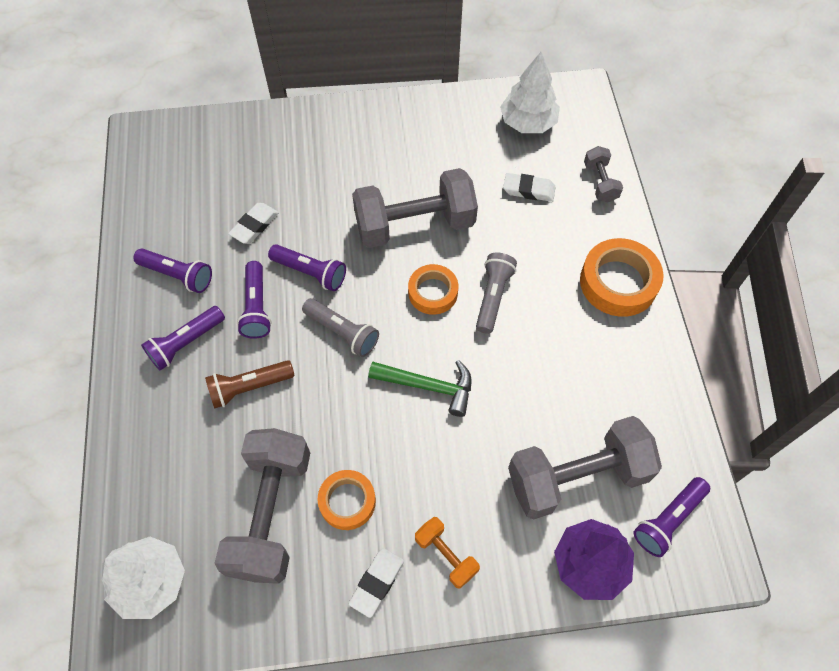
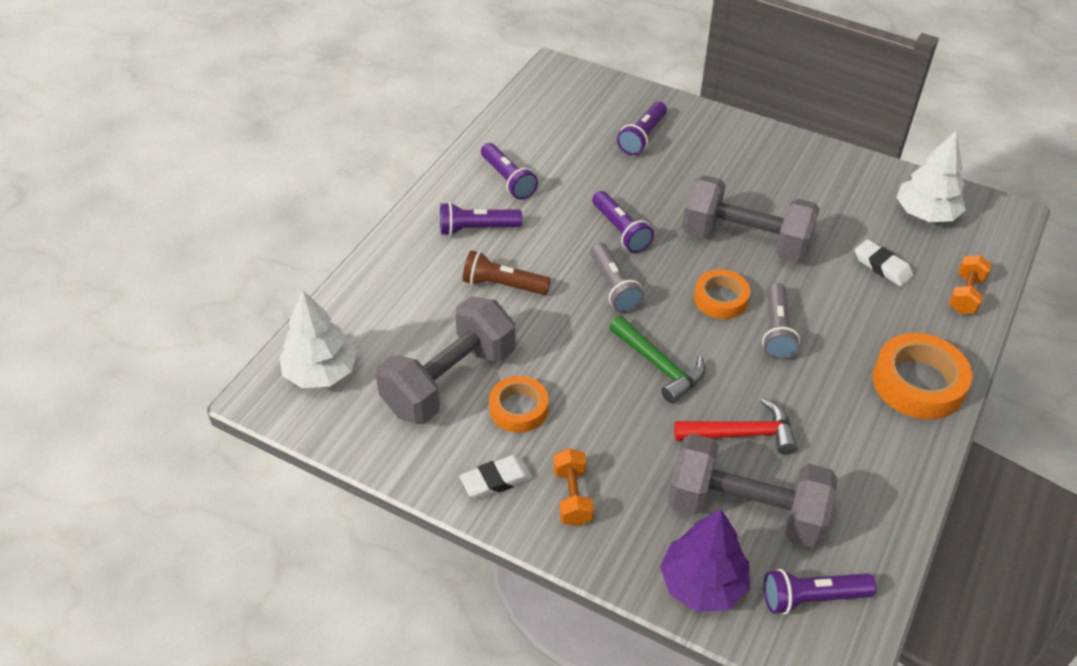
camera: 35 degrees right, 15 degrees down
white eraser [228,203,279,244] -> none
purple flashlight [237,261,272,339] -> purple flashlight moved to [617,102,667,155]
grey flashlight [476,252,517,334] -> grey flashlight turned 135 degrees clockwise [762,283,800,360]
grey dumbbell [584,146,623,202] -> orange dumbbell [949,255,992,314]
none -> red hammer [674,398,798,455]

